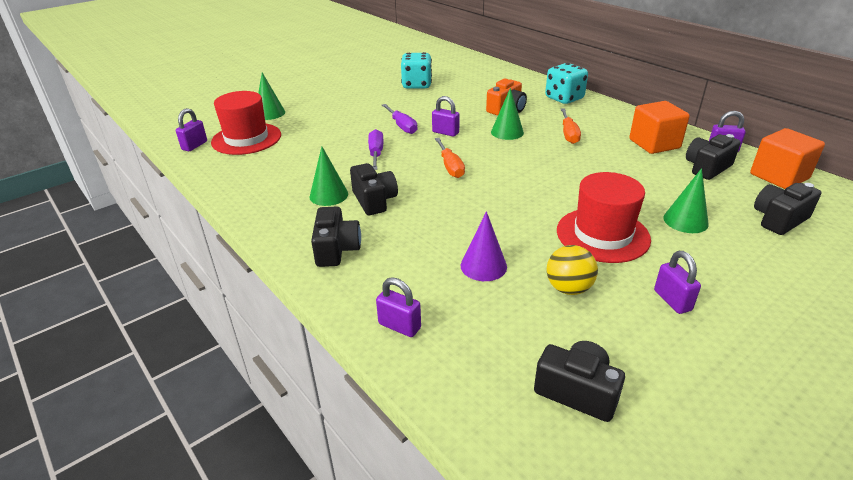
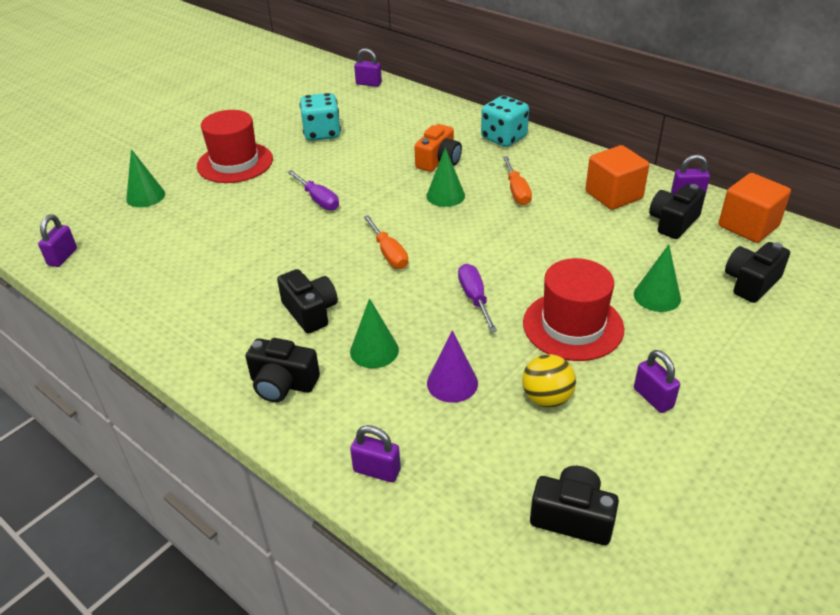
camera: 10 degrees left, 5 degrees up
red hat [211,91,281,155] -> red hat moved to [197,110,273,183]
green cone [309,147,348,206] -> green cone moved to [350,298,399,368]
black camera [311,206,361,267] -> black camera turned 120 degrees clockwise [246,338,320,402]
purple screwdriver [368,129,384,170] -> purple screwdriver moved to [458,264,497,332]
purple padlock [432,96,460,137] -> purple padlock moved to [354,48,382,87]

